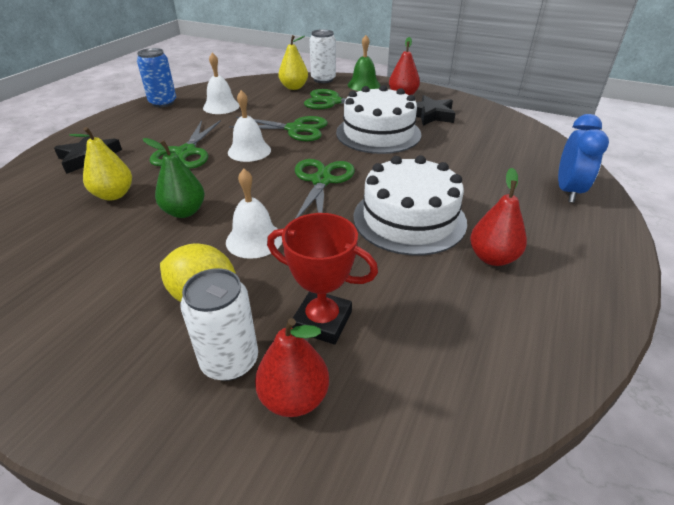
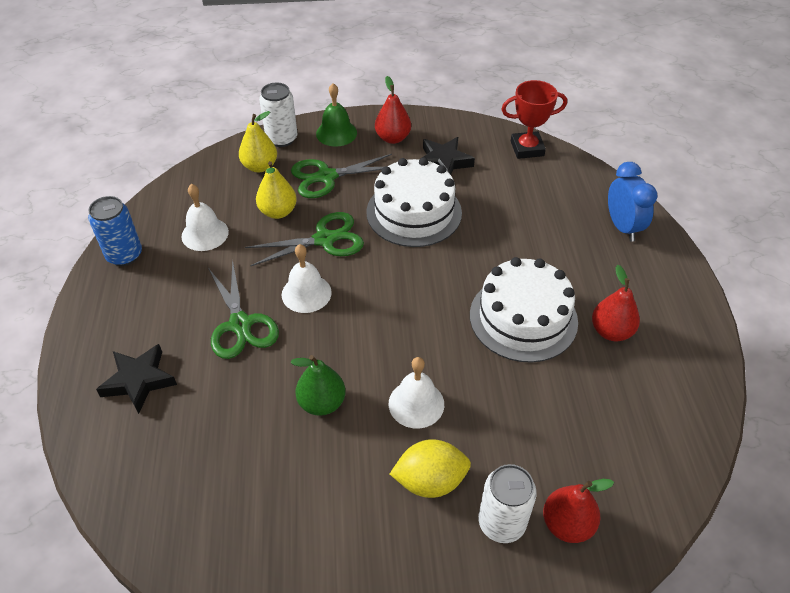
camera: 30 degrees left, 10 degrees up
yellow pear [69,127,132,201] -> yellow pear moved to [256,161,297,219]
red trophy [267,213,378,344] -> red trophy moved to [502,80,567,159]
green scissors [295,159,355,219] -> none

